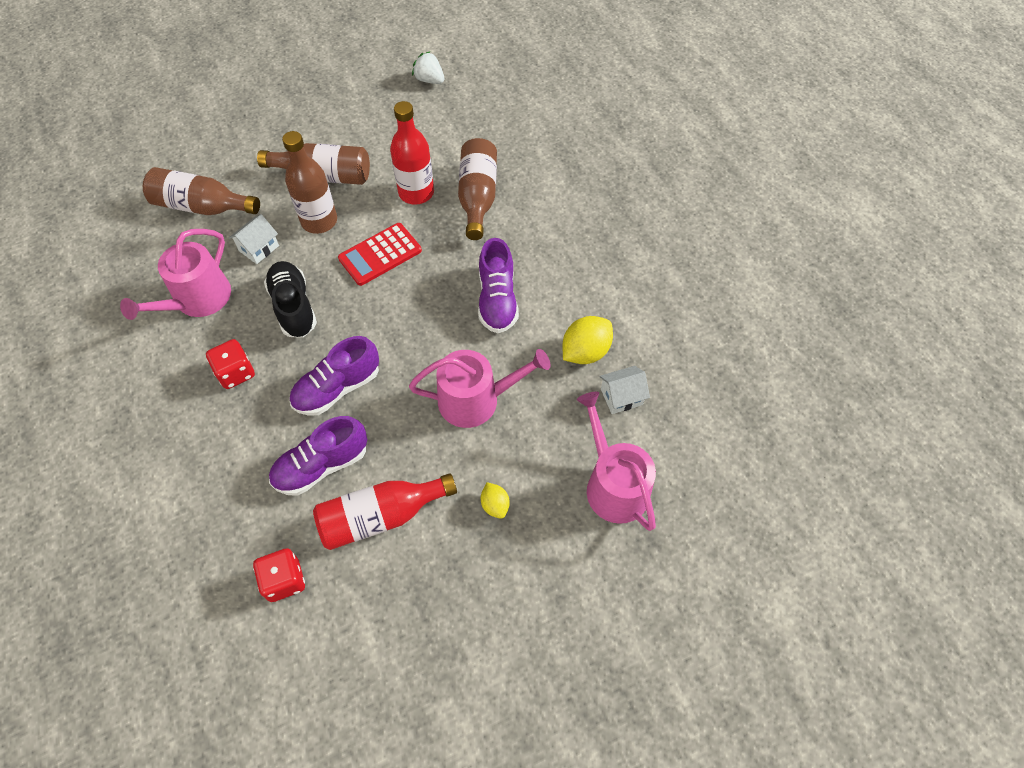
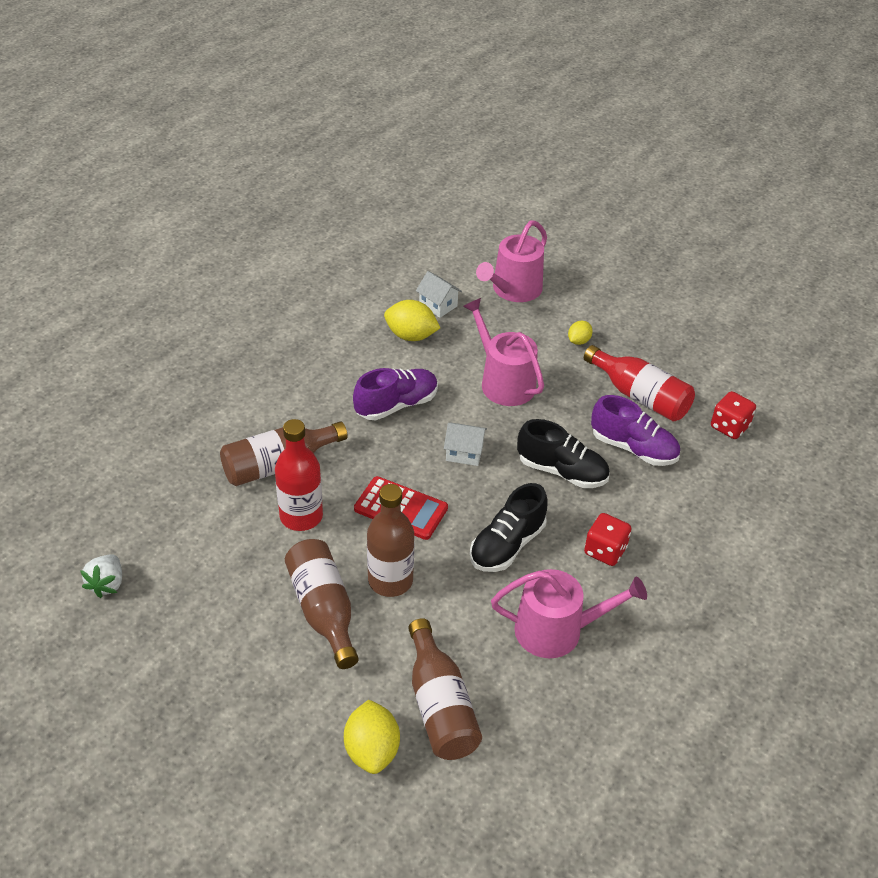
camera: 120 degrees left, 15 degrees down
white house [229,214,279,264] -> white house moved to [444,423,487,466]
purple shoe [289,336,379,416] -> black shoe [517,419,609,488]
none -> yellow lemon [344,700,400,774]

